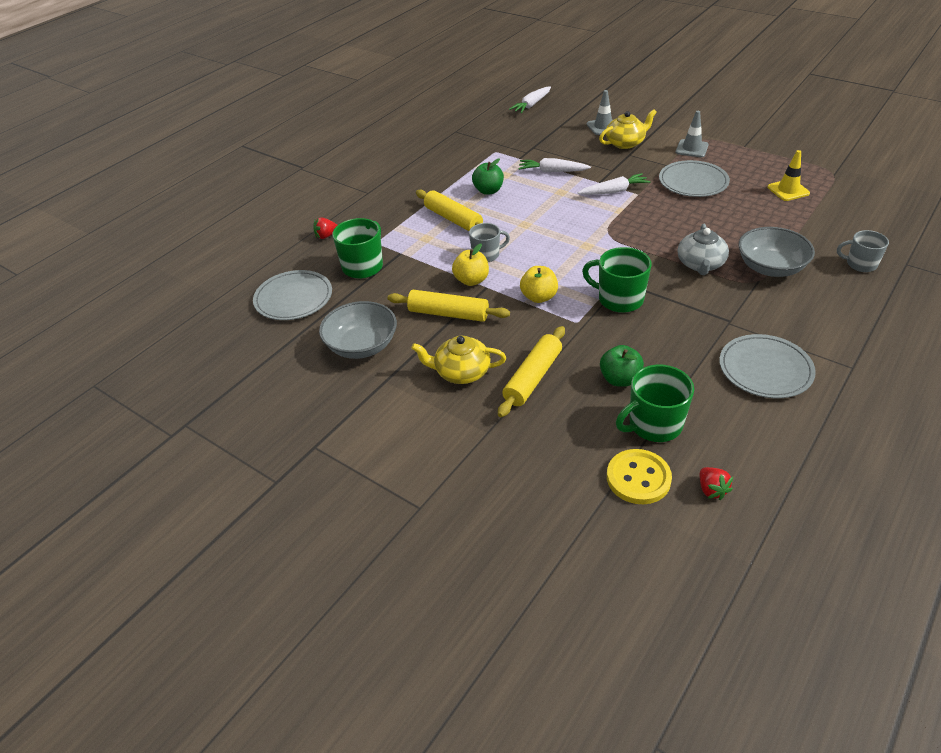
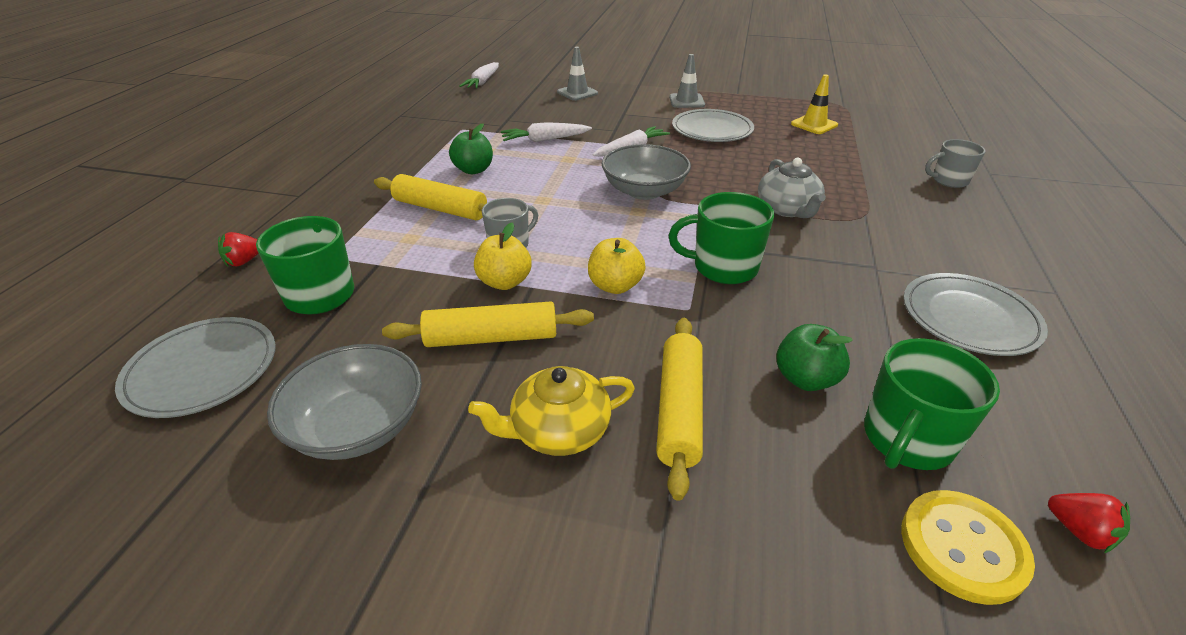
camera: 25 degrees left, 5 degrees down
yellow teapot [599,109,657,149] -> none
grey bowl [738,227,815,277] -> grey bowl moved to [602,144,691,200]

